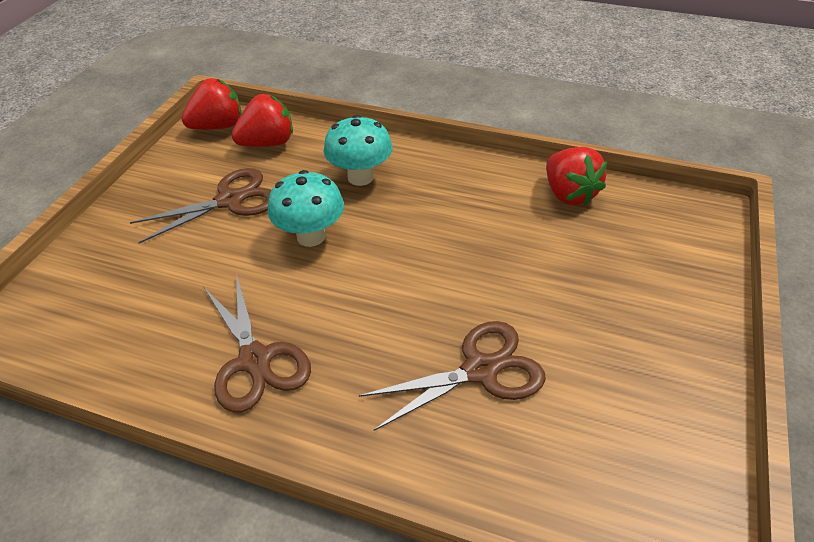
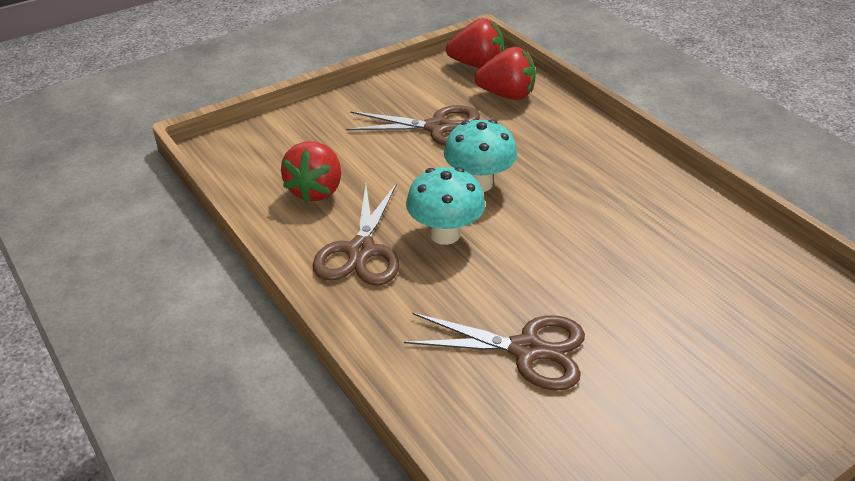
camera: 35 degrees right, 5 degrees down
turquoise mushroom [324,115,393,186] -> turquoise mushroom moved to [406,167,485,245]
red strawberry [546,147,607,206] -> red strawberry moved to [281,142,341,203]

